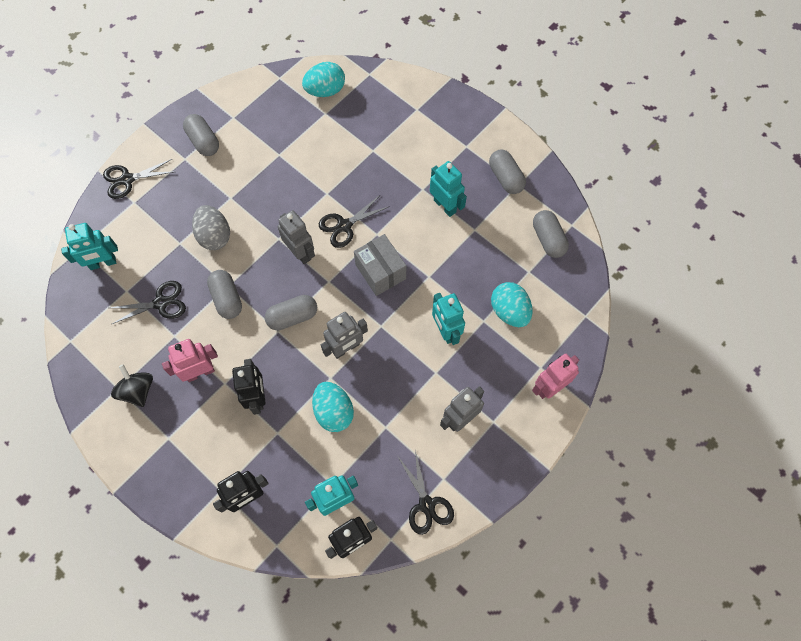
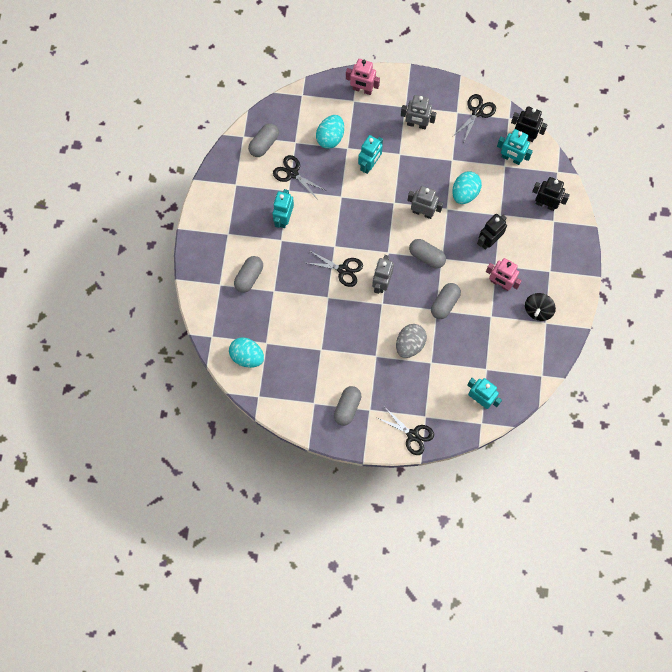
camera: 125 degrees left, 5 degrees up
black scissors [110,281,186,324] -> black scissors moved to [273,155,325,197]
grey box [354,234,406,296] -> none
grey capsule [489,150,526,194] -> grey capsule moved to [234,256,263,293]

